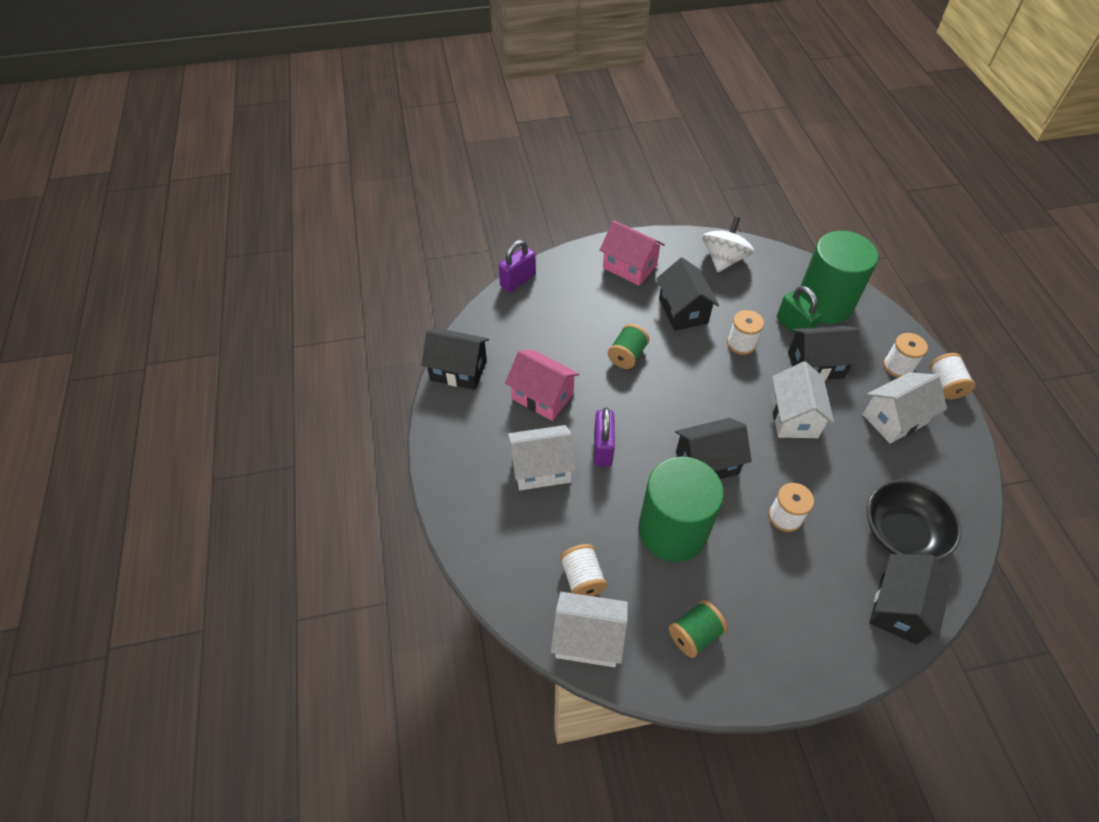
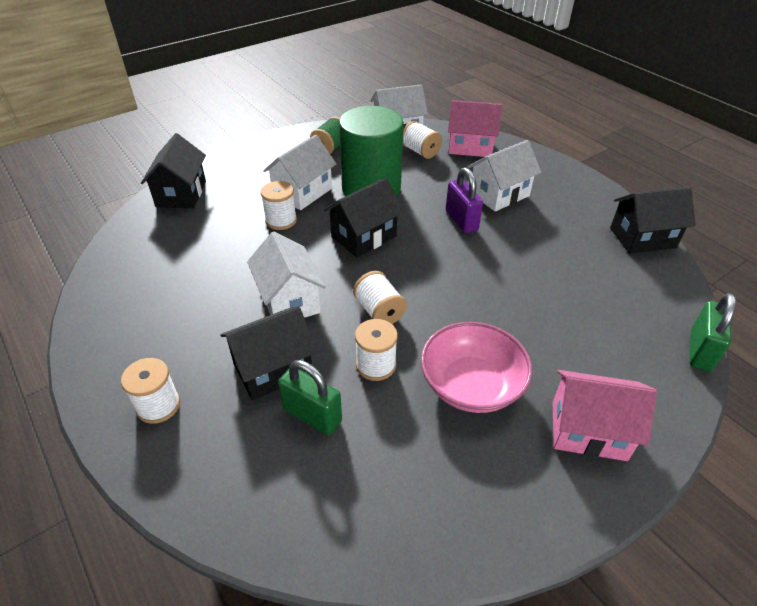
camera: 155 degrees right, 10 degrees down
purple padlock [498,240,536,292] -> green padlock [690,293,736,371]
pink house [505,350,580,421] -> pink house moved to [448,100,502,157]
green spool [608,324,649,369] -> none
black house [657,258,719,331] -> pink bowl [421,322,532,413]
white spinning top [703,217,754,272] -> none
green cylinder [800,231,878,324] -> none
white house [863,372,947,444] -> white house moved to [263,135,336,210]
black bowl [867,479,962,561] -> none
white spool [929,353,975,400] -> white spool moved to [353,271,407,324]

